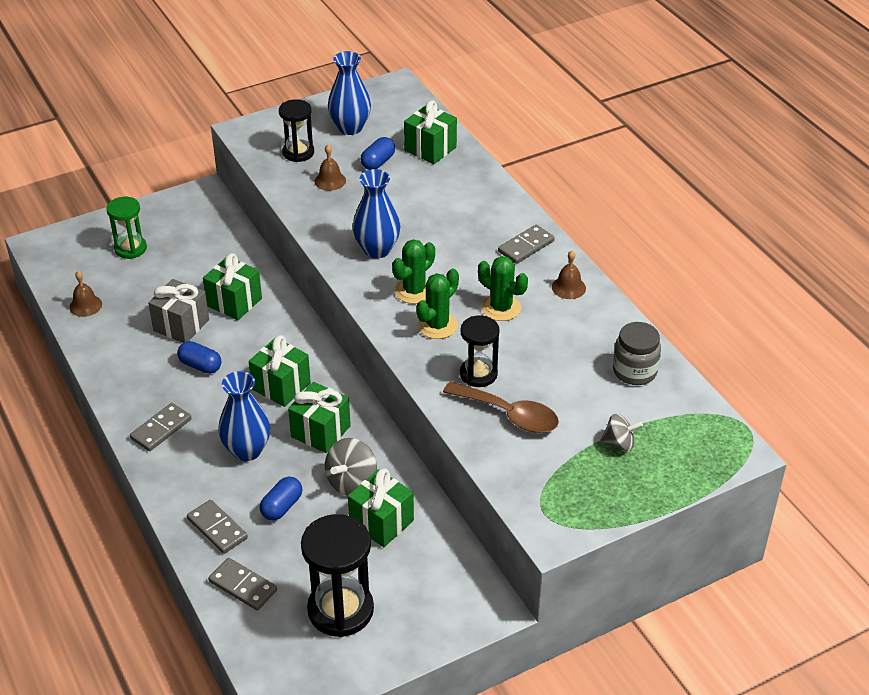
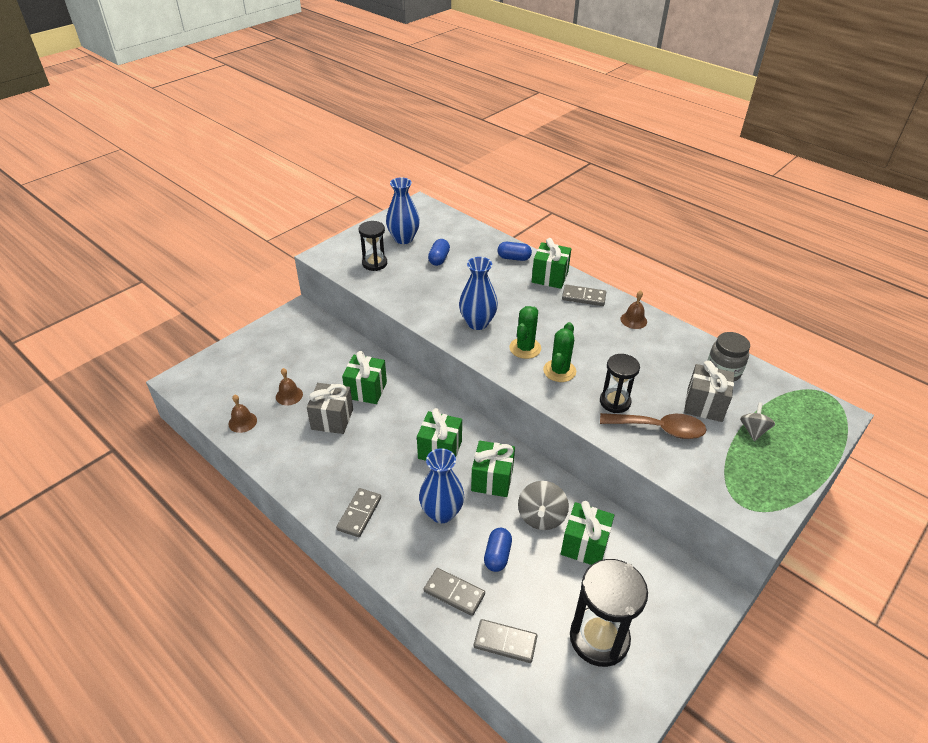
camera: 20 degrees left, 0 degrees up
green hourglass [106,197,147,259] -> none
blue capsule [177,341,221,374] -> blue capsule moved to [498,242,532,261]
brown bell [315,145,346,191] -> brown bell moved to [276,368,303,405]
green gift [404,100,457,164] -> green gift moved to [532,238,571,289]
green cactus [478,256,528,321] -> none
grey domino [498,225,555,264] -> grey domino turned 75 degrees clockwise [562,285,606,306]
grey spinning top [600,414,643,451] -> grey spinning top turned 60 degrees counterclockwise [740,403,775,441]
none -> grey gift [684,361,734,422]

